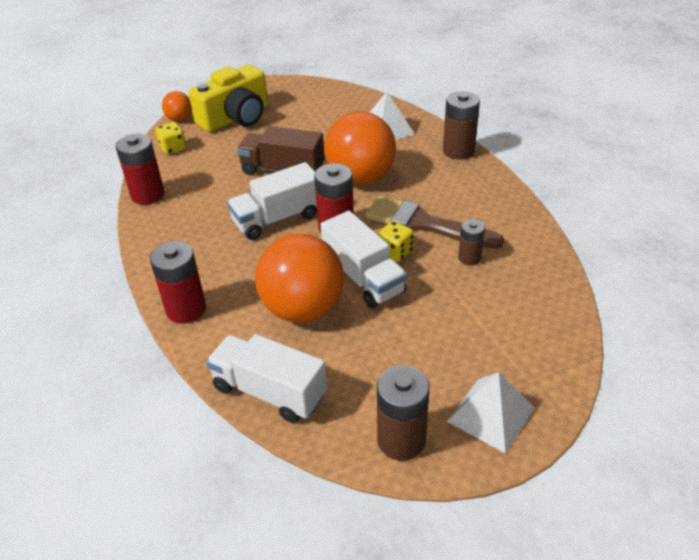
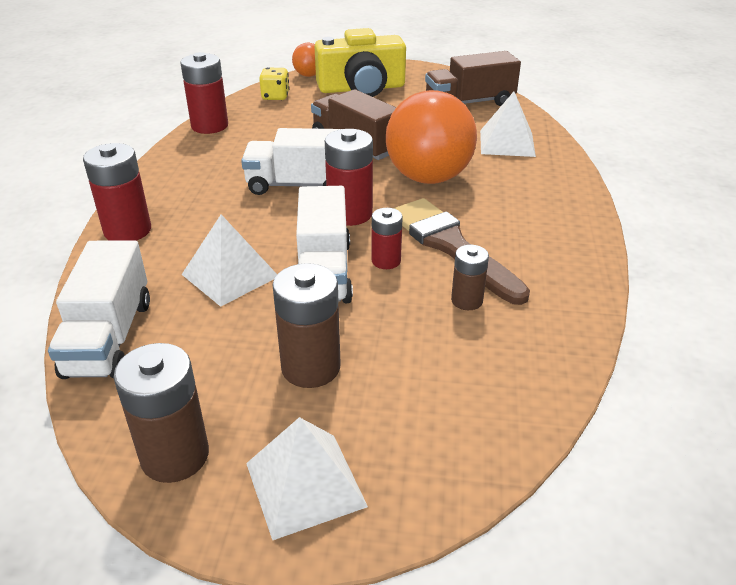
camera: 30 degrees right, 5 degrees down
white truck [206,334,327,423] -> white truck turned 150 degrees counterclockwise [48,240,150,379]
orange ball [255,234,344,323] -> white pyramid [181,214,277,307]
yellow dice [377,221,414,262] -> red battery [371,208,403,269]
brown battery [443,91,480,160] -> brown battery moved to [272,263,341,388]
none -> brown truck [425,51,521,106]

